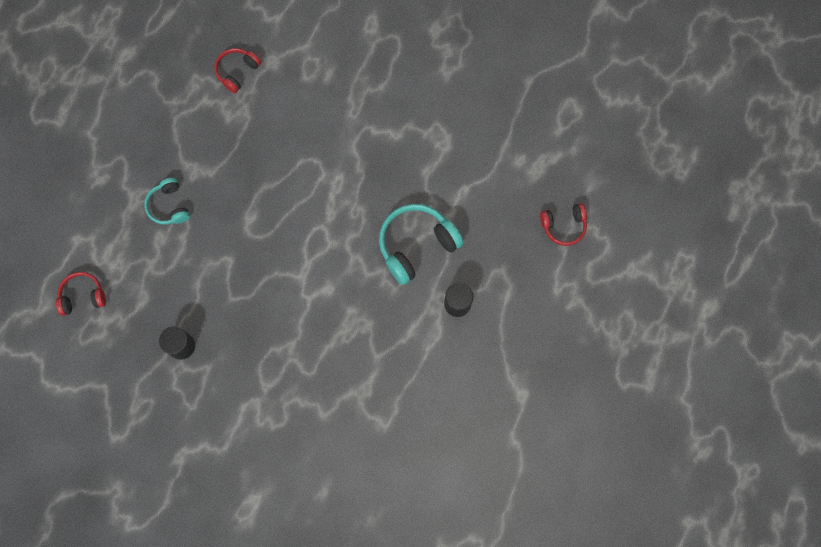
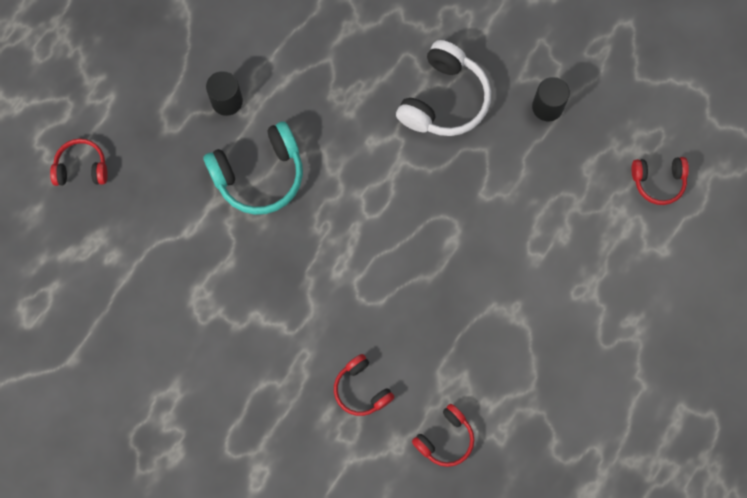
camera: 170 degrees left, 0 degrees up
turquoise headphones [144,178,190,225] -> none
none -> red headphones [334,354,395,416]
none -> white headphones [396,40,491,136]

